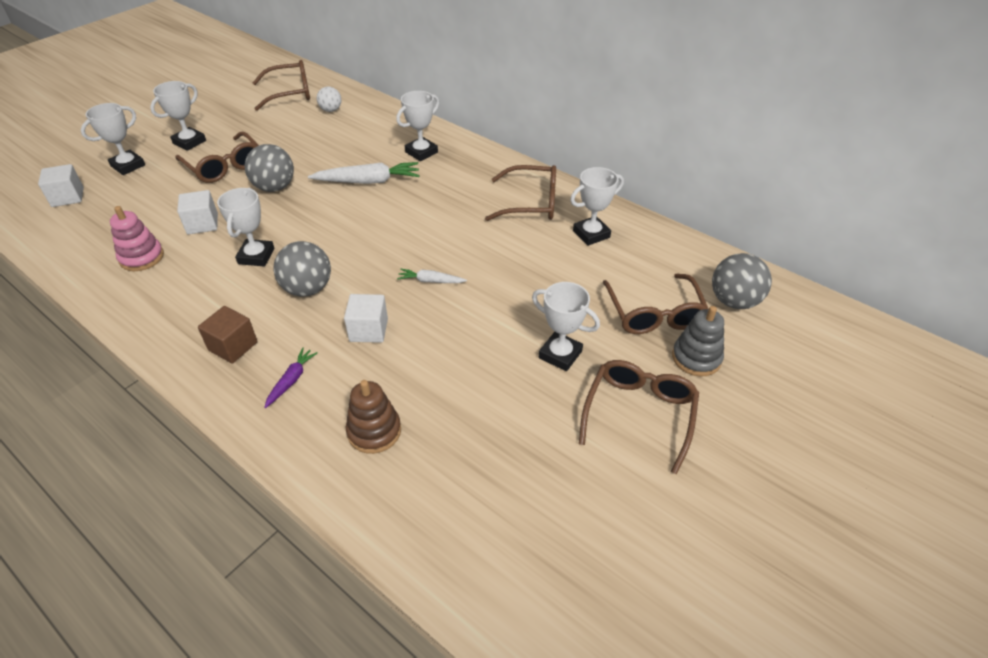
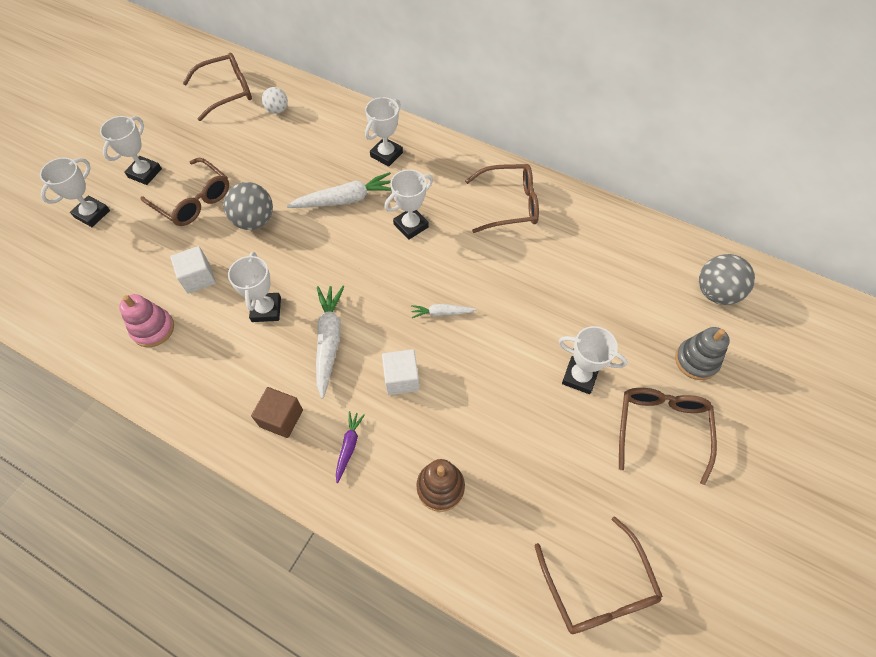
camera: 10 degrees left, 15 degrees up
white cube [38,164,84,207] -> none
grey ball [273,241,331,296] -> white carrot [316,286,344,399]
white trophy [570,167,624,246] -> white trophy moved to [384,169,433,240]
brown glasses [602,274,708,334] -> brown glasses moved to [535,516,663,634]

